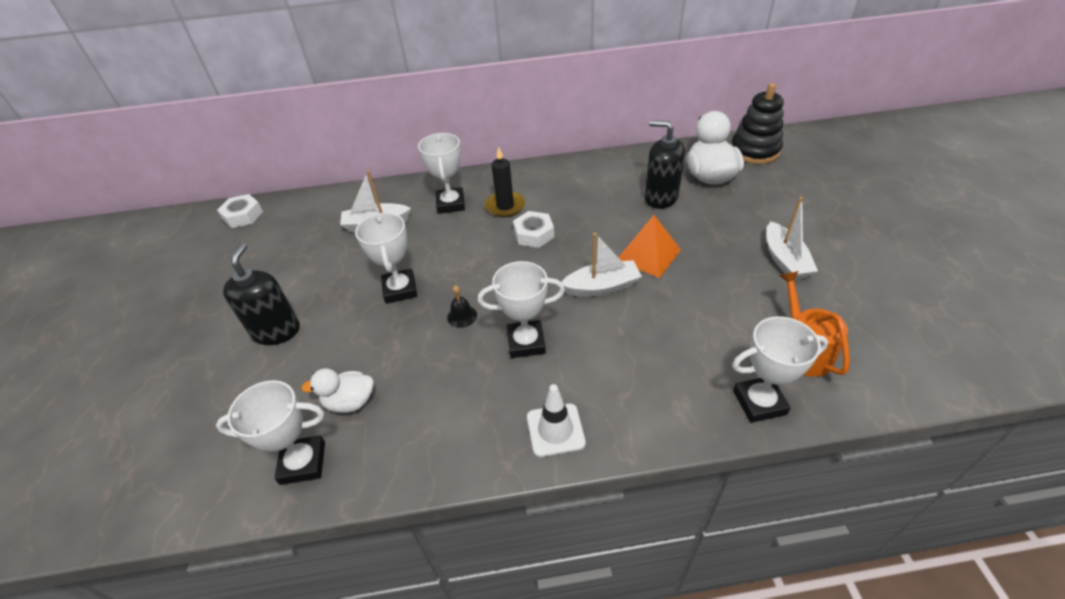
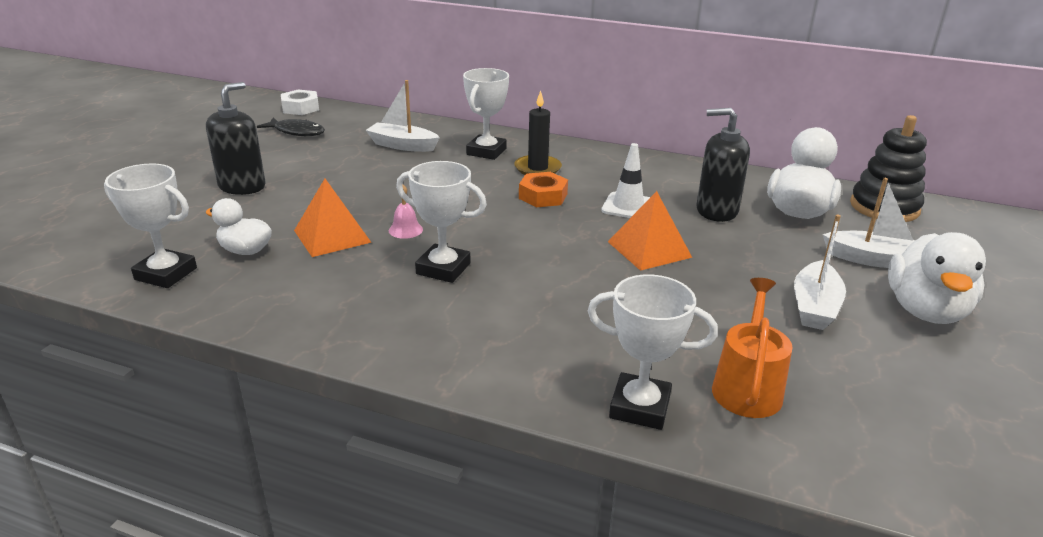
camera: 25 degrees right, 15 degrees down
white trophy [355,213,417,304] -> none
black bell [447,285,477,328] -> pink bell [389,185,423,239]
white nut [513,211,554,248] -> orange nut [519,172,568,207]
white traffic cone [527,384,586,457] -> white traffic cone moved to [601,143,650,218]
white boat [562,233,642,297] -> white boat moved to [823,178,916,268]
black soap dispenser [644,120,685,209] -> black soap dispenser turned 45 degrees counterclockwise [696,108,750,222]
none -> black fish [257,117,325,136]
none -> orange pyramid [294,179,372,257]
none -> white duck [888,232,986,324]

